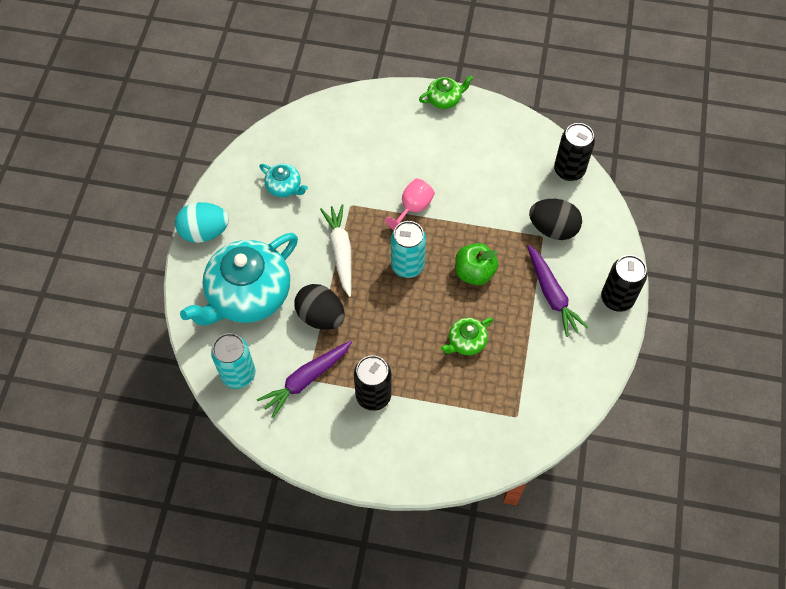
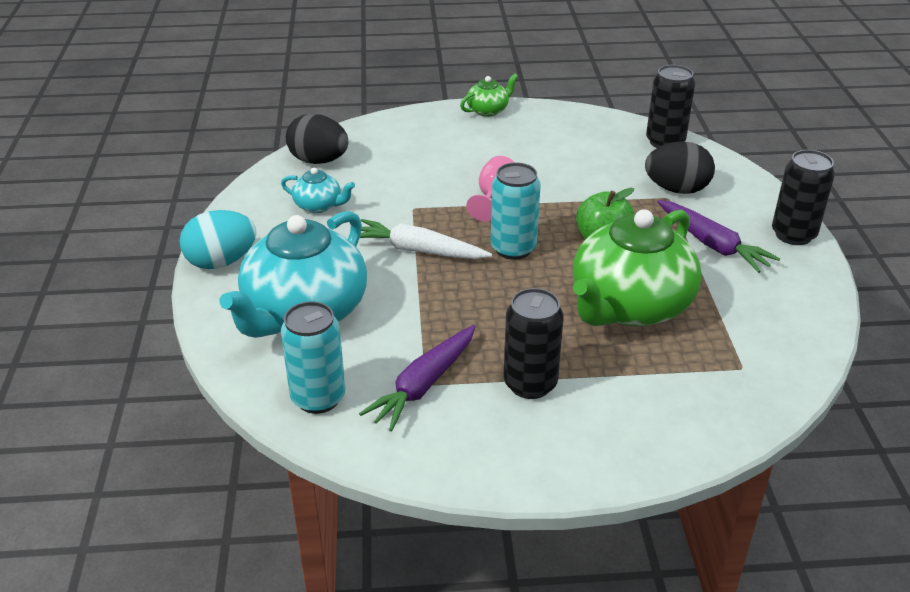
camera: 15 degrees left, 25 degrees down
black egg [294,284,345,330] -> black egg moved to [286,114,348,164]
white carrot [320,204,352,297] -> white carrot turned 45 degrees counterclockwise [360,219,492,259]
green teapot [441,318,493,355] -> green teapot [573,209,701,326], size x2.25

